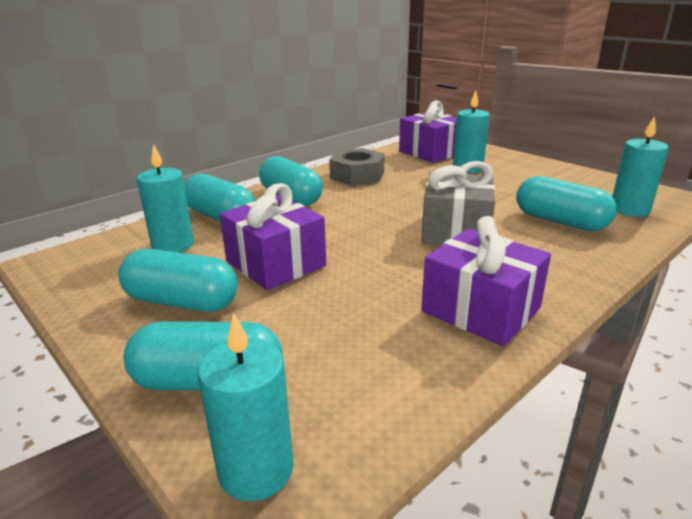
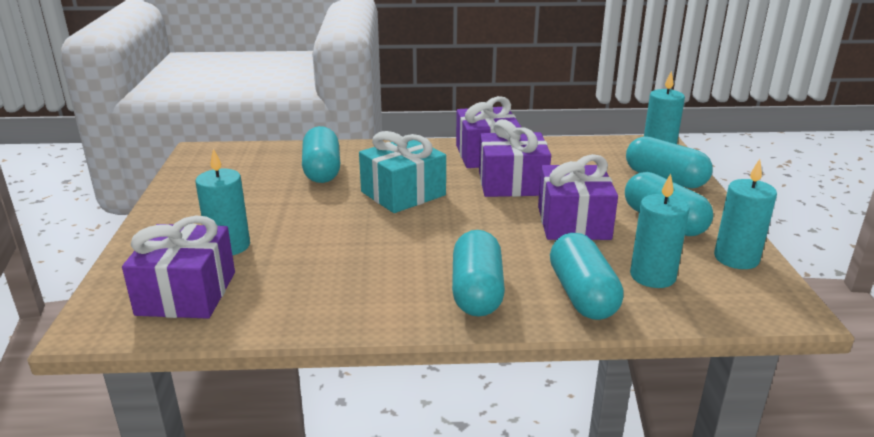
camera: 140 degrees left, 0 degrees up
grey nut [329,148,385,185] -> none
grey gift [422,161,495,245] -> turquoise gift [359,131,446,213]
turquoise candle [612,116,669,217] -> turquoise candle moved to [714,159,777,269]
none -> purple gift [479,119,551,197]

